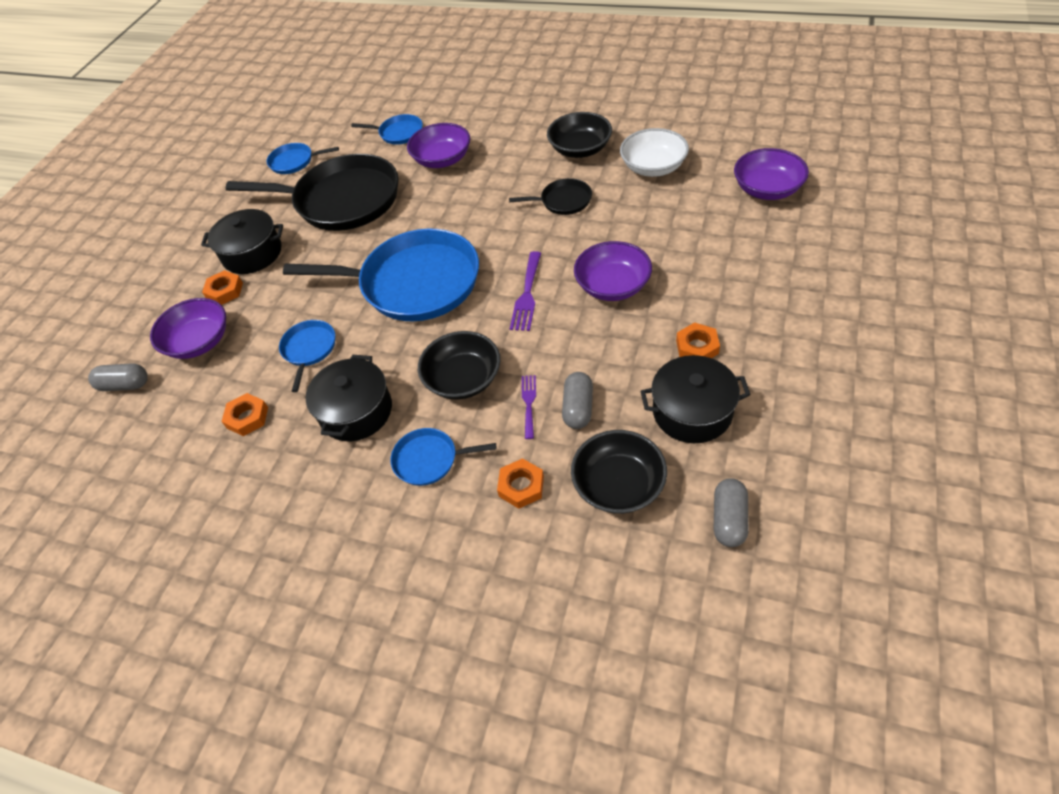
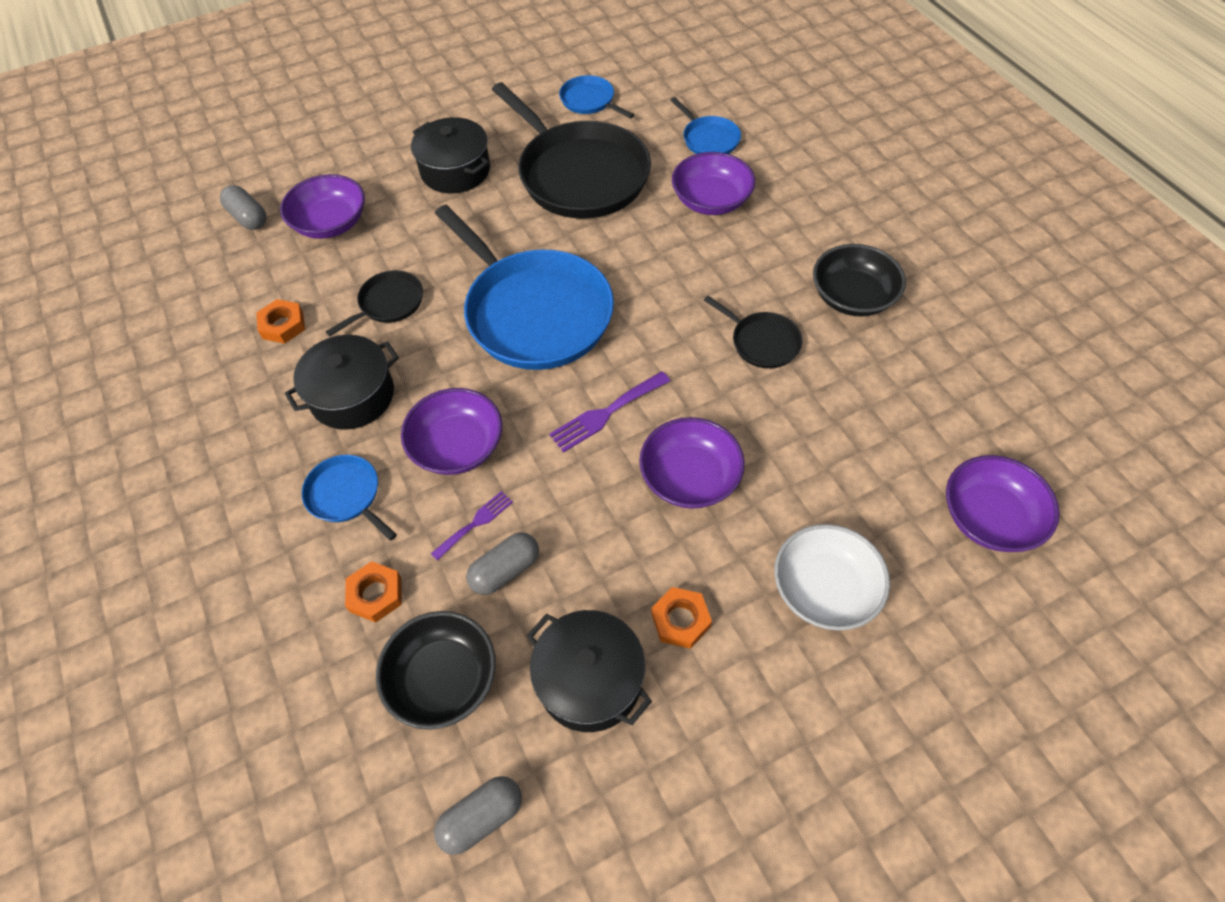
camera: 40 degrees right, 5 degrees up
orange nut [202,270,243,305] -> none
blue pan [279,320,335,392] -> black pan [326,270,423,336]
black bowl [418,331,500,400] -> purple bowl [401,388,502,475]
white bowl [620,128,689,177] -> white bowl moved to [774,524,890,631]

